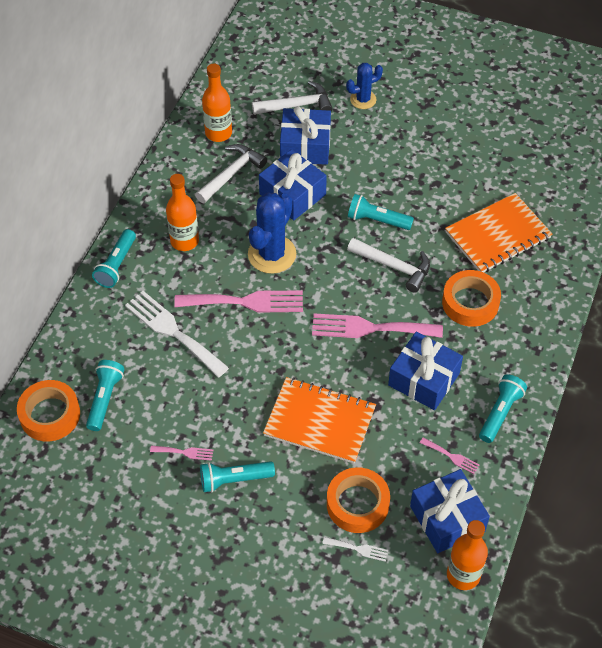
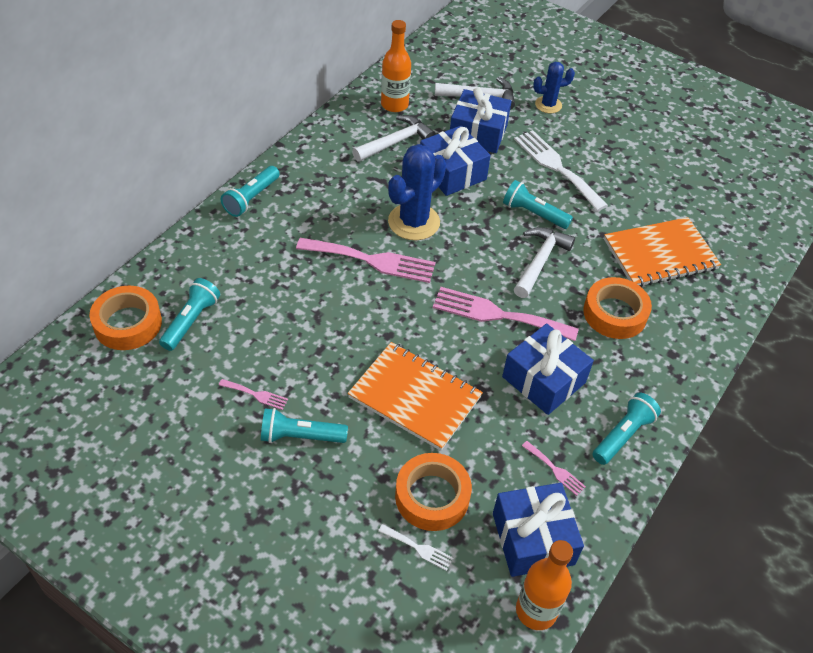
camera: 10 degrees right, 5 degrees down
white fork [125,291,229,377] -> white fork moved to [514,130,608,211]
orange bottle [166,174,199,251] -> none
white hammer [347,238,430,293] -> white hammer turned 105 degrees counterclockwise [514,227,575,298]

